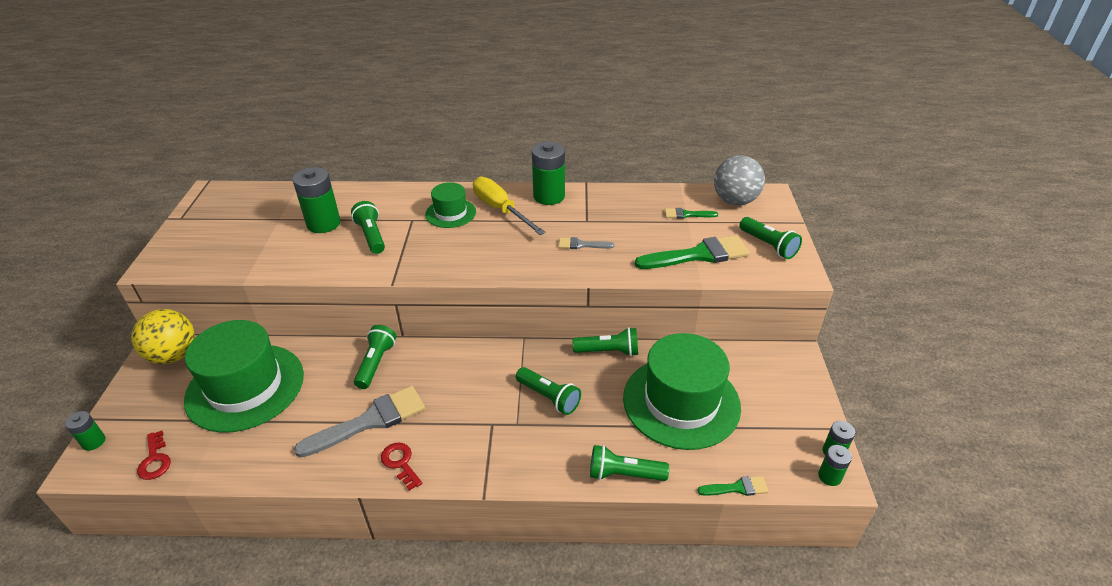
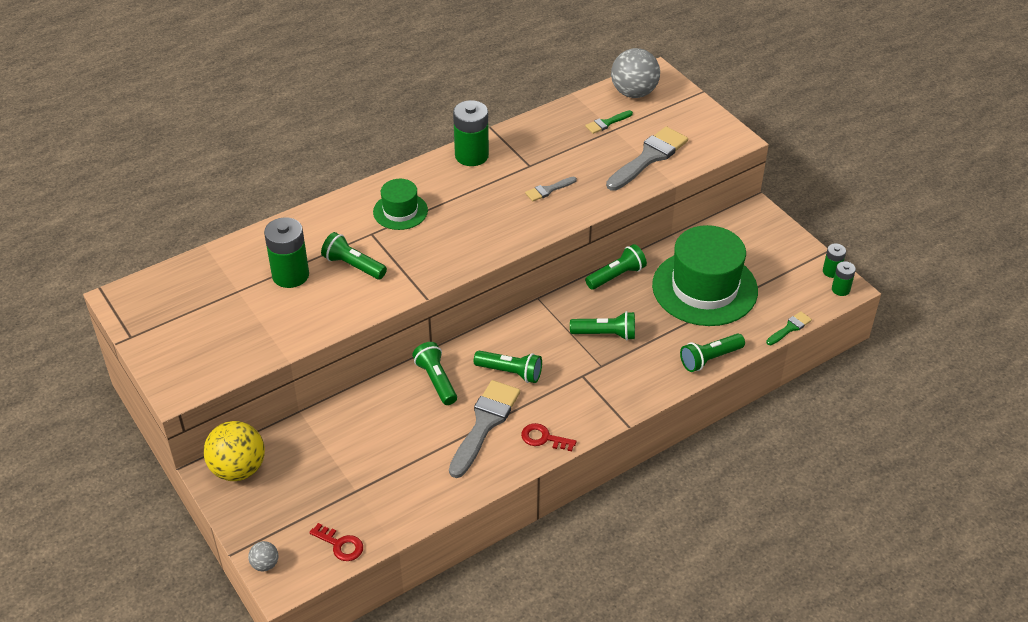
camera: 35 degrees left, 5 degrees up
green battery [65,411,105,451] -> grey ball [248,541,278,571]
green hat [184,320,304,433] -> none
yellow screwdriver [473,177,546,235] -> none
green brush [635,235,750,269] -> grey brush [606,126,688,191]
green flashlight [739,217,802,259] -> green flashlight moved to [474,351,542,383]

